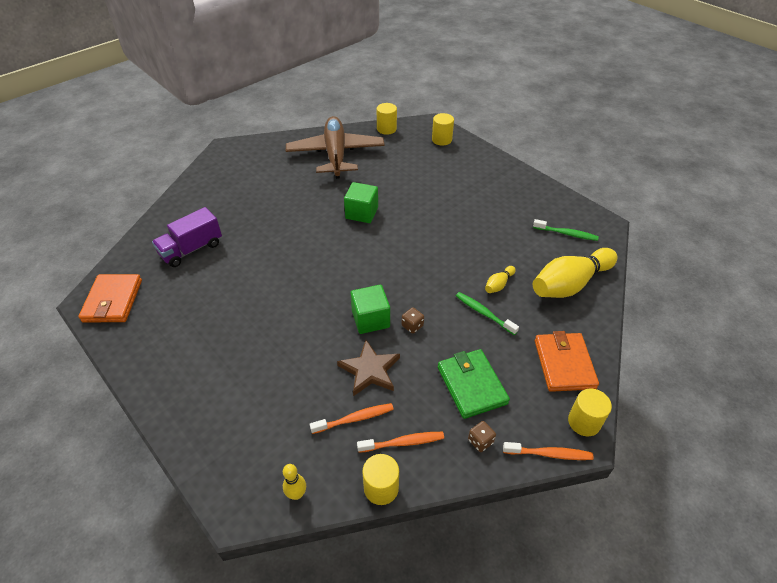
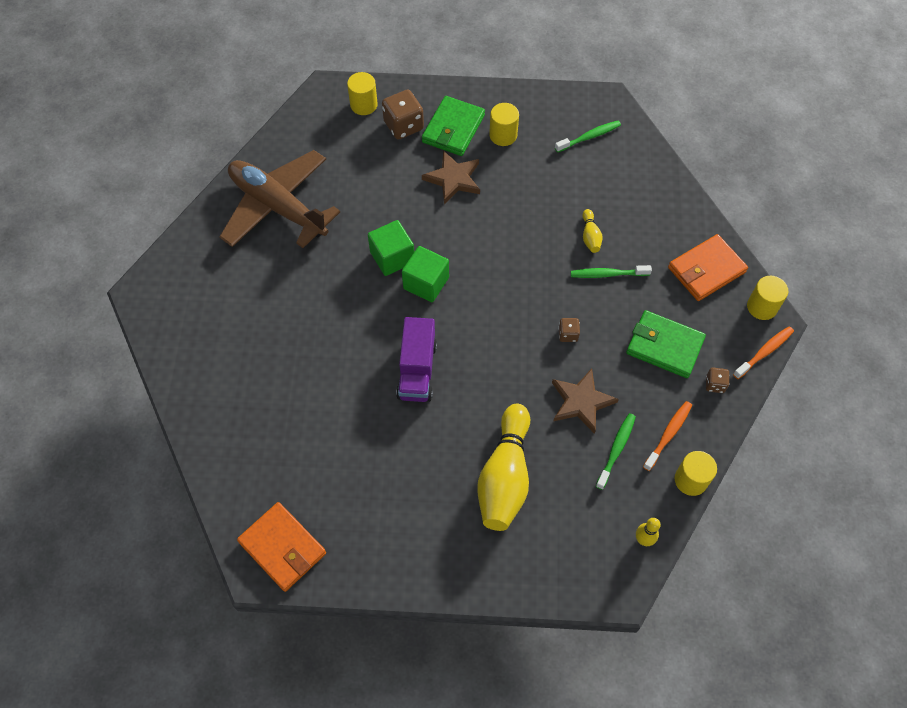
camera: 45 degrees left, 15 degrees up
purple truck [152,207,222,267] -> purple truck moved to [396,317,437,402]
orange toothbrush [310,403,394,434] -> green toothbrush [596,413,636,490]
green cube [351,285,390,334] -> green cube moved to [402,246,449,302]
yellow cylinder [377,103,397,135] -> yellow cylinder moved to [489,103,519,146]
yellow bowling pin [533,248,617,298] -> yellow bowling pin moved to [477,404,530,531]
orange wallet [535,331,599,392] -> orange wallet turned 75 degrees counterclockwise [668,234,748,301]
none -> brown dice [382,90,424,140]
none -> green wallet [422,96,485,156]
none -> brown star [422,151,480,204]

